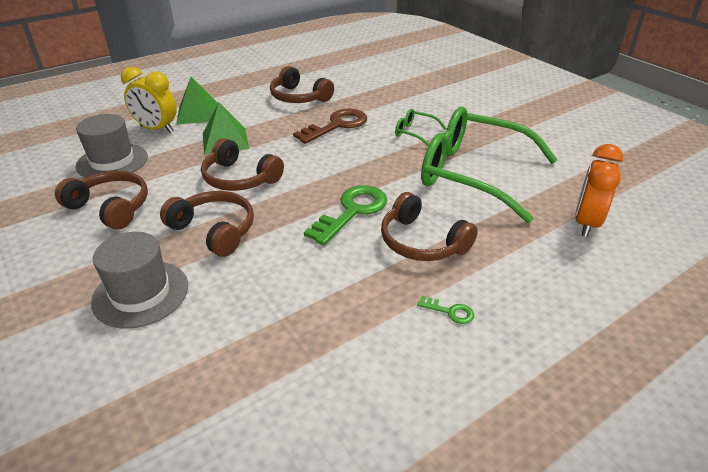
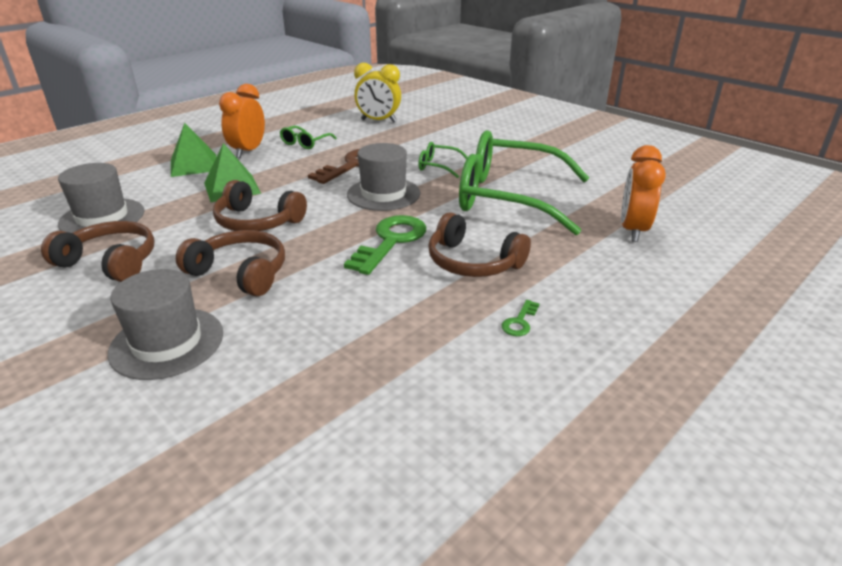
camera: 10 degrees left, 5 degrees down
yellow clock [121,67,177,133] -> yellow clock moved to [354,63,401,123]
brown headphones [270,66,334,103] -> green glasses [280,126,337,149]
green key [417,296,474,324] -> green key turned 105 degrees clockwise [502,300,540,336]
none -> orange clock [219,84,265,158]
none -> grey hat [347,143,420,211]

